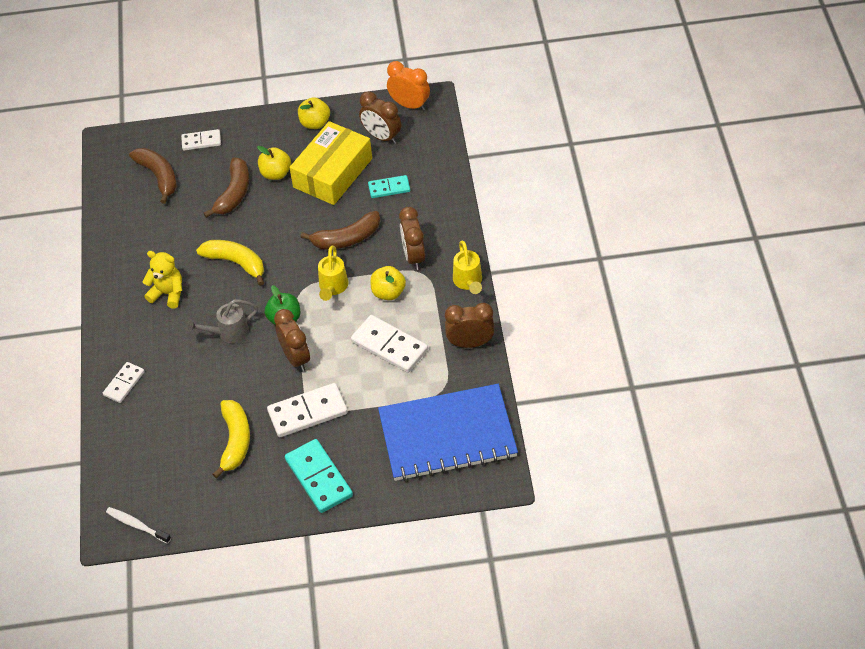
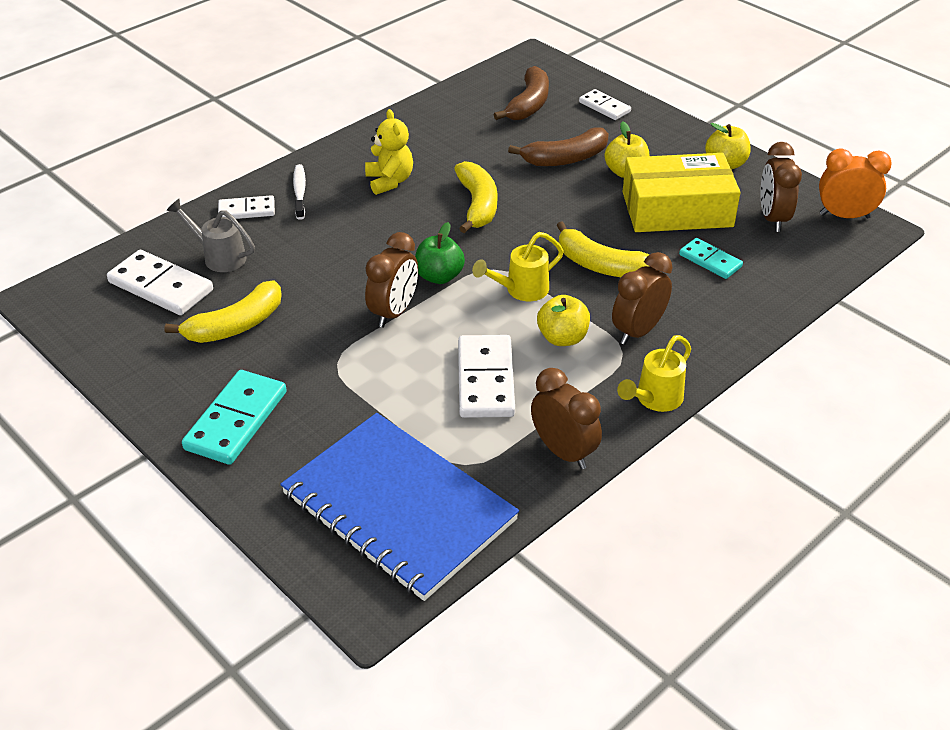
camera: 50 degrees right, 10 degrees down
white toothbrush [106,507,171,544] -> white toothbrush moved to [293,164,306,220]
grey watering can [186,299,258,343] -> grey watering can moved to [166,199,255,272]
white domino [267,383,348,437] -> white domino moved to [107,250,213,315]
brown banana [301,211,380,249] -> yellow banana [556,221,649,277]
orange clock [387,61,430,111] -> orange clock turned 75 degrees counterclockwise [819,148,892,219]

